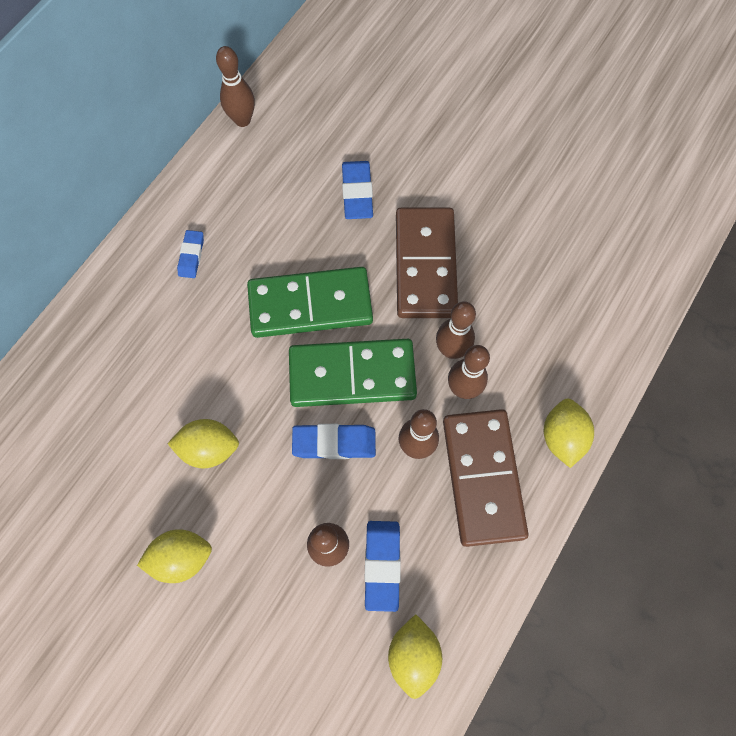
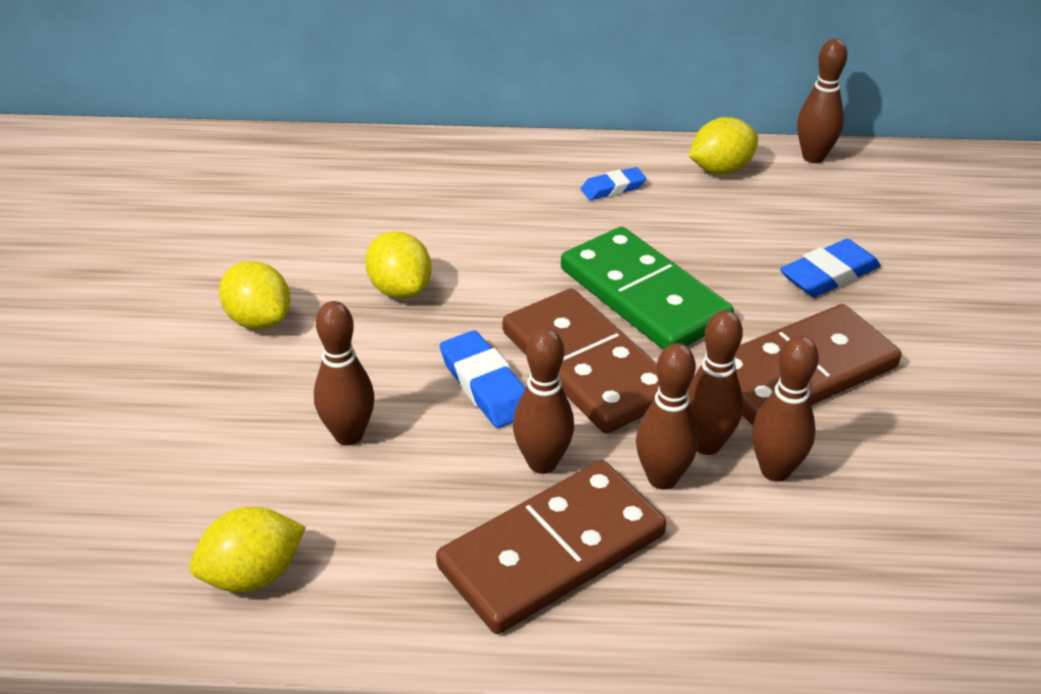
camera: 60 degrees right, 30 degrees down
green domino [289,339,417,407] -> brown domino [503,288,659,434]
blue eraser [364,521,401,612] -> none
yellow lemon [544,399,594,468] -> yellow lemon moved to [689,117,758,175]
none -> brown bowling pin [752,336,819,482]

